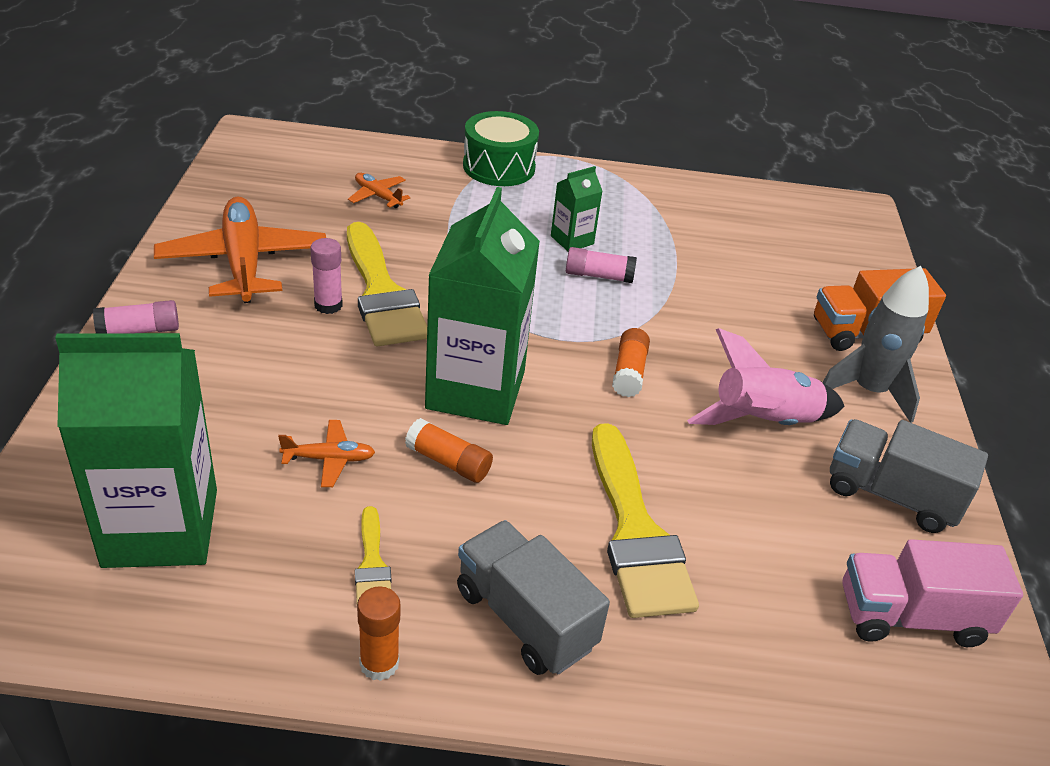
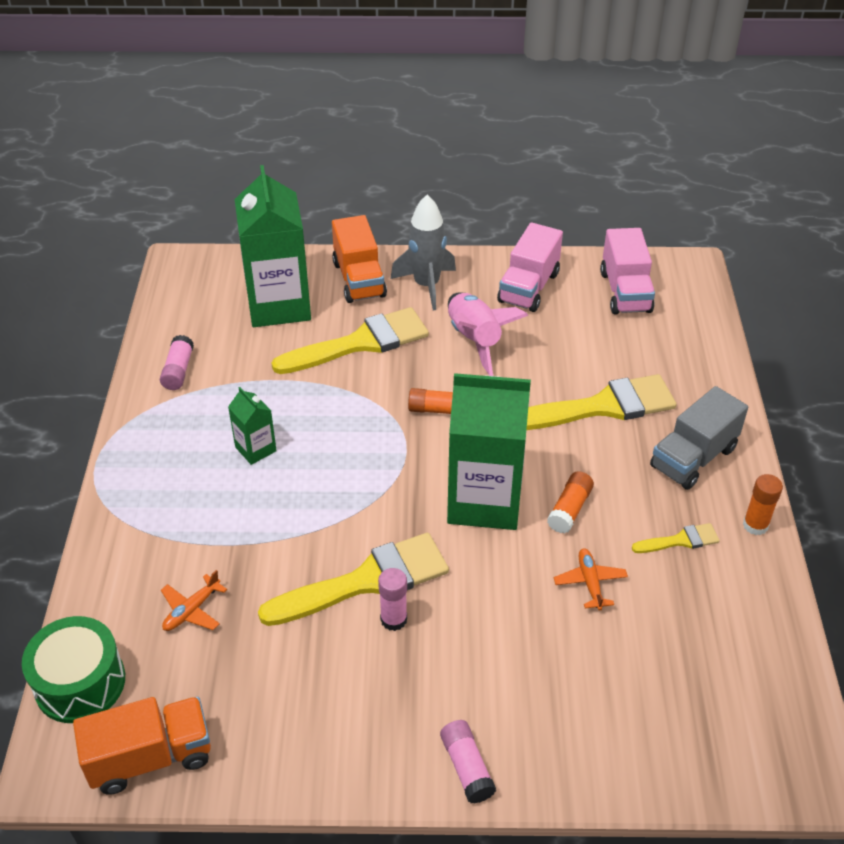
camera: 90 degrees left, 5 degrees up
green carton [55,333,217,568] -> green carton moved to [235,165,311,327]
orange plane [154,196,326,303] -> none
green drum [463,111,539,186] -> green drum moved to [22,616,125,723]
pink glue stick [566,247,637,283] -> pink glue stick moved to [160,335,194,390]
grey truck [830,419,988,533] -> pink truck [497,223,563,312]
none -> orange truck [73,697,211,795]
none -> yellow brush [271,307,429,374]

